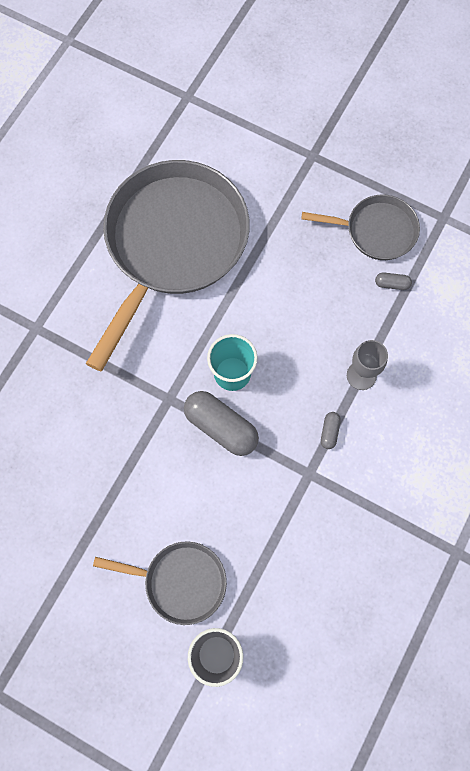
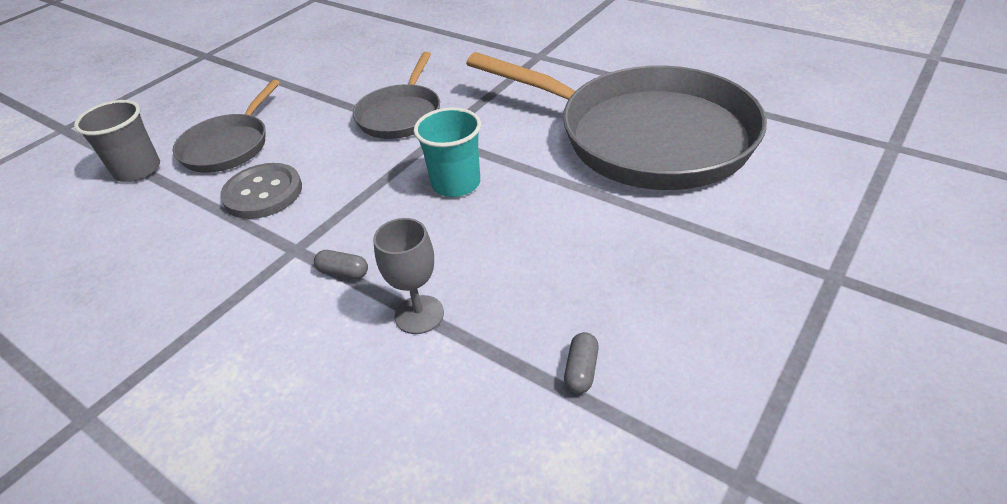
camera: 100 degrees right, 30 degrees down
grey capsule [184,391,259,456] -> none
grey pan [301,194,420,260] -> grey pan moved to [353,52,440,139]
none -> grey button [220,163,302,219]

